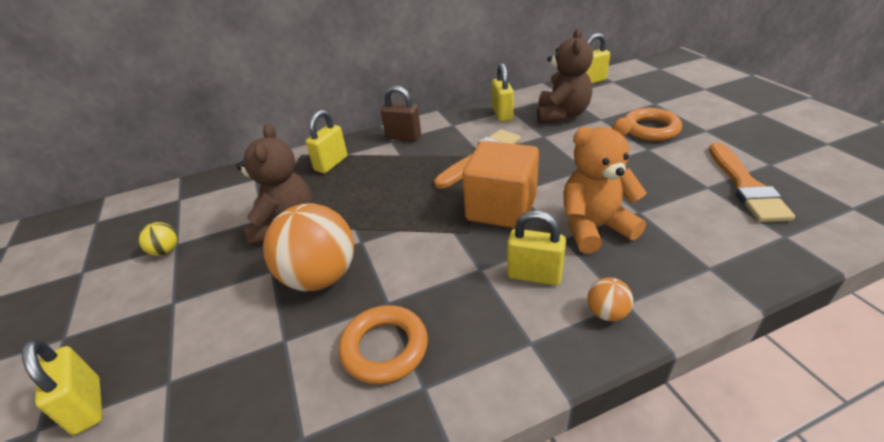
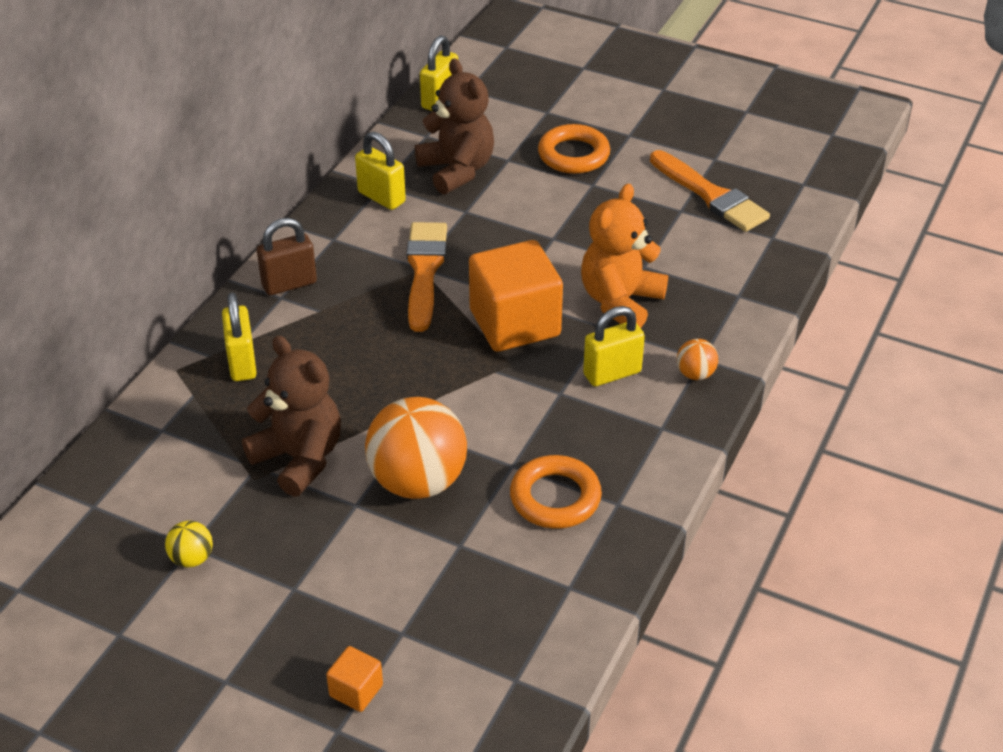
camera: 45 degrees left, 5 degrees up
yellow padlock [21,340,103,435] -> orange cube [326,646,383,712]

